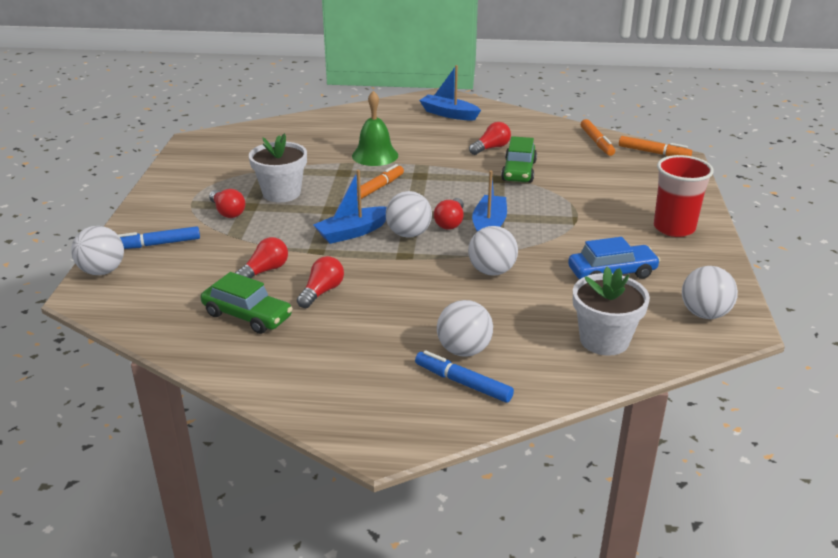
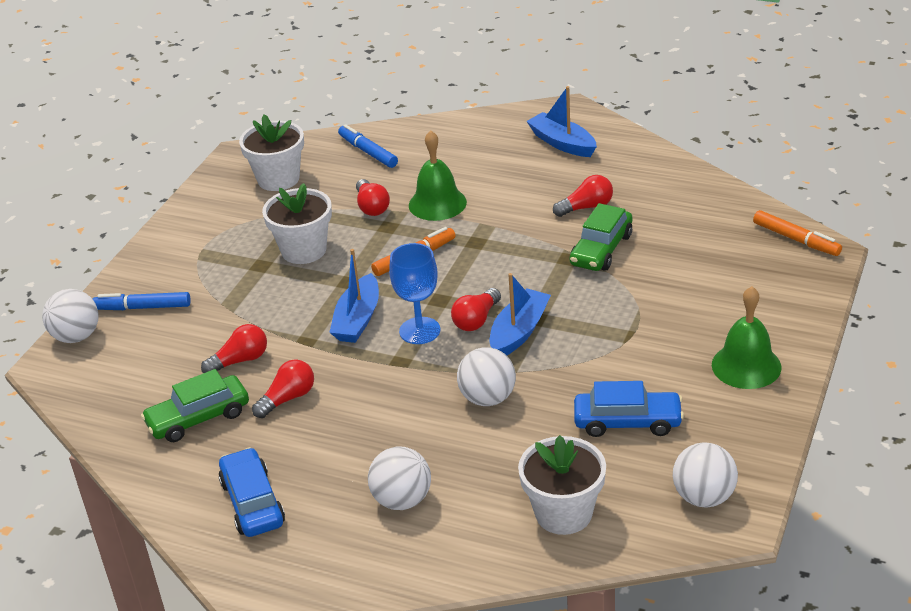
camera: 20 degrees right, 5 degrees up
green car [201,272,293,334] -> green car turned 105 degrees clockwise [141,369,249,442]
red light bulb [209,189,245,218] -> red light bulb moved to [356,179,390,216]
blue boat [313,170,387,244] -> blue boat turned 60 degrees counterclockwise [329,249,379,343]
white ball [386,191,432,238] -> blue goblet [389,243,440,344]
blue marker [415,350,514,402] -> blue marker moved to [338,124,398,168]
orange marker [581,119,615,156] -> none
red cup [654,155,714,237] -> green bell [712,286,781,389]
none -> blue car [219,447,285,537]
none -> white flower pot [239,115,304,191]

